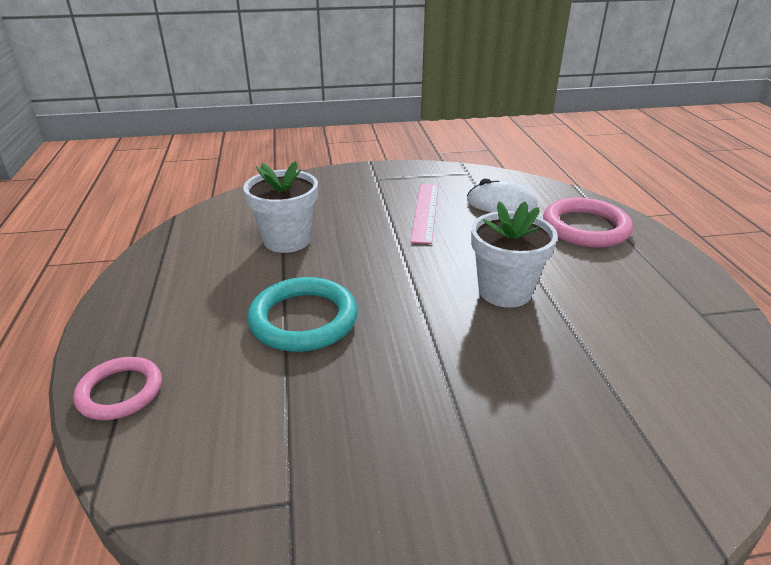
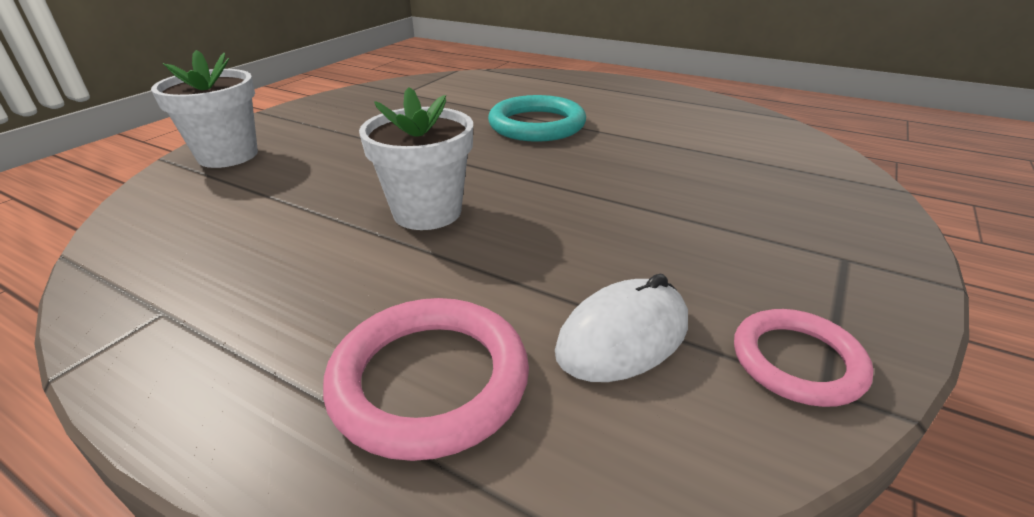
camera: 130 degrees right, 0 degrees up
pink ring [73,357,162,420] -> pink ring moved to [734,309,873,407]
white flower pot [243,161,318,253] -> white flower pot moved to [151,50,258,168]
pink ruler [410,184,438,244] -> none

